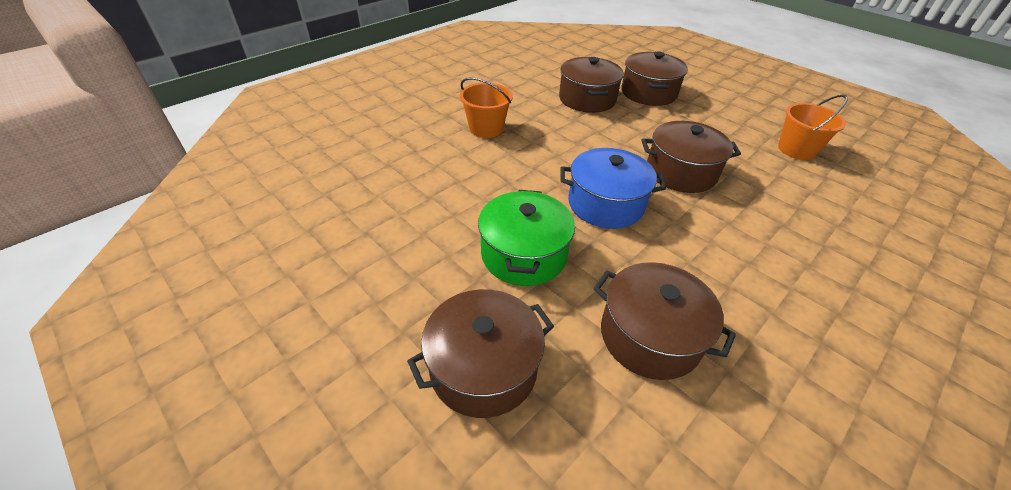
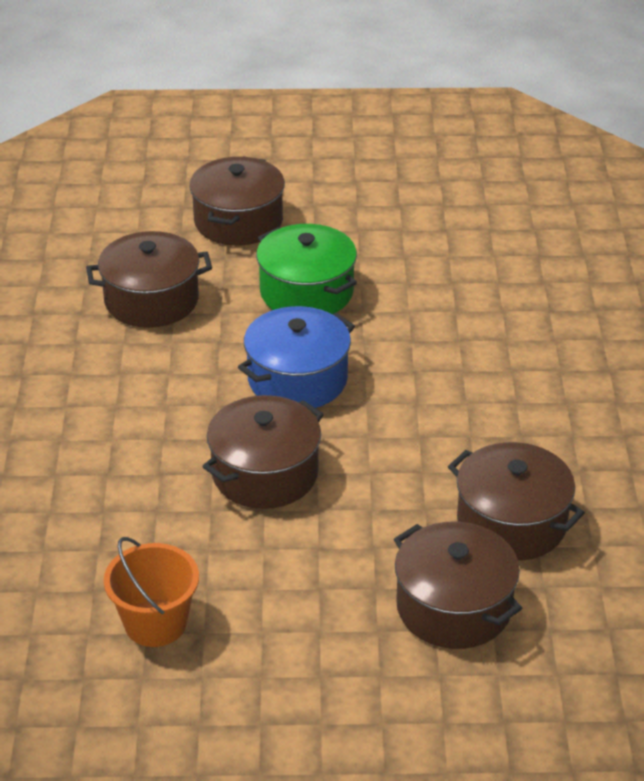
camera: 135 degrees right, 5 degrees down
orange bucket [460,77,513,138] -> none

